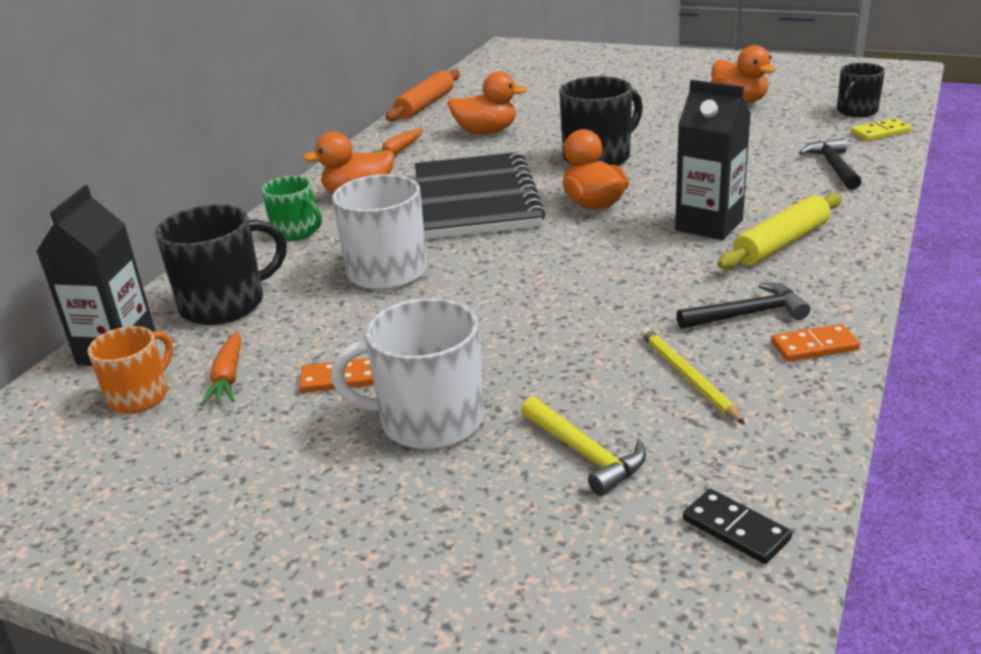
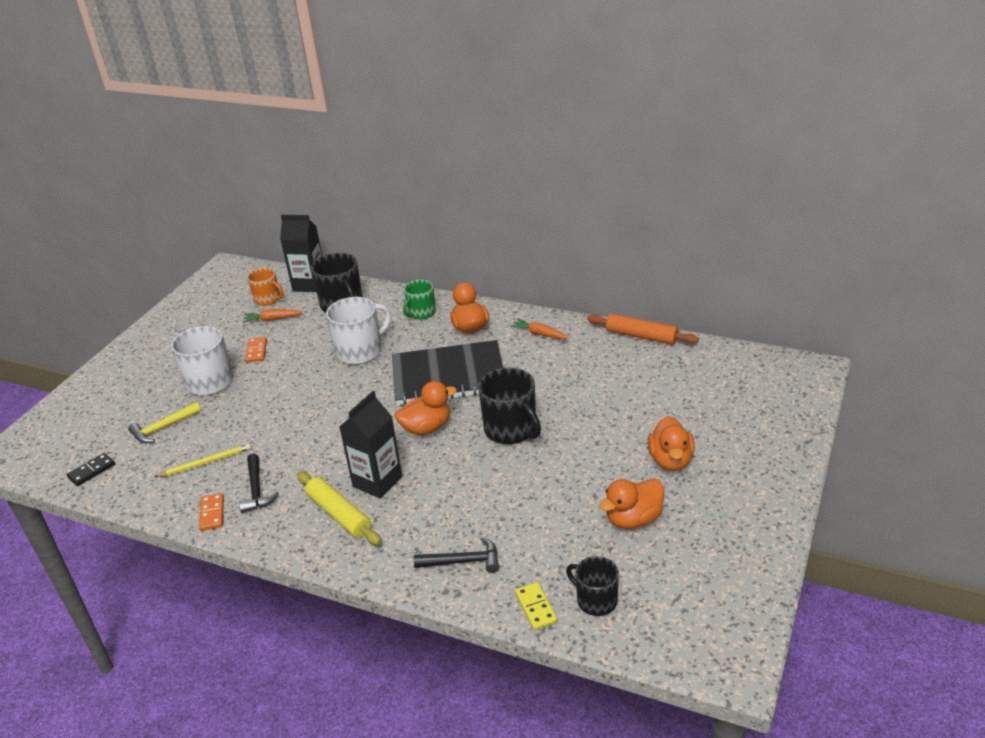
camera: 90 degrees right, 5 degrees up
orange duck [448,71,527,134] -> orange duck moved to [648,416,695,471]

